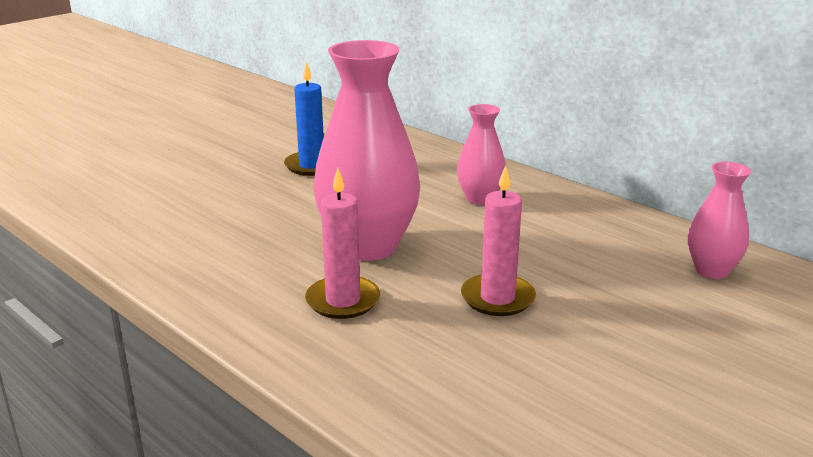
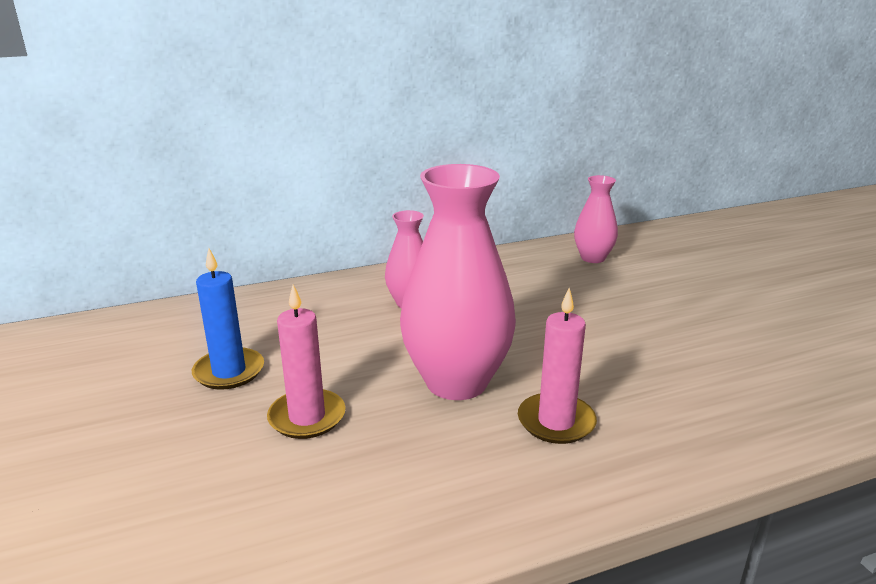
camera: 65 degrees left, 0 degrees up
pink candle [461,165,536,316] -> pink candle moved to [267,285,346,439]

